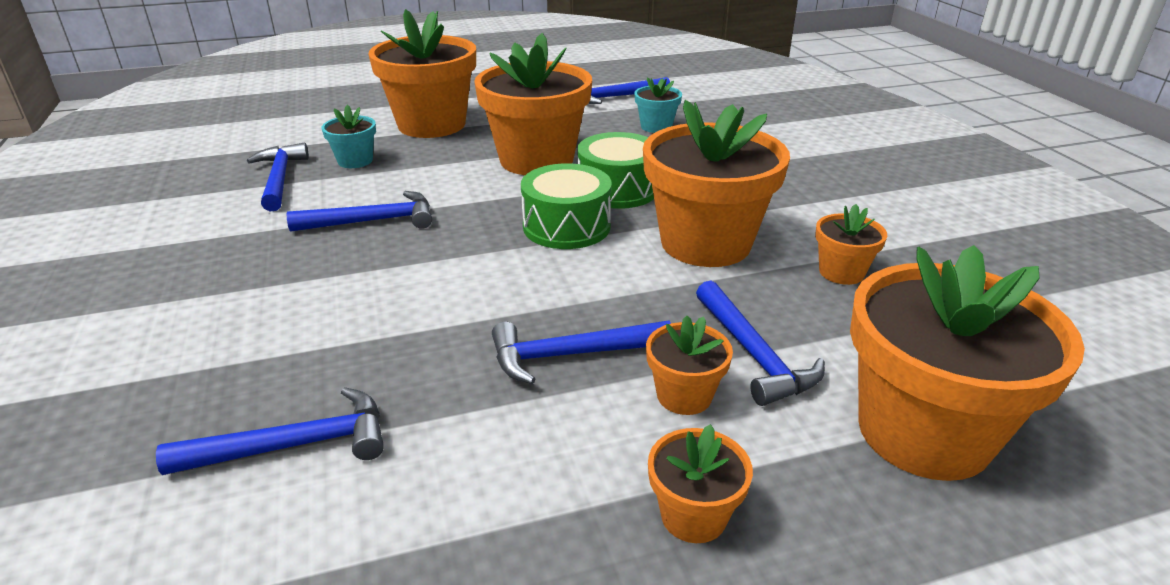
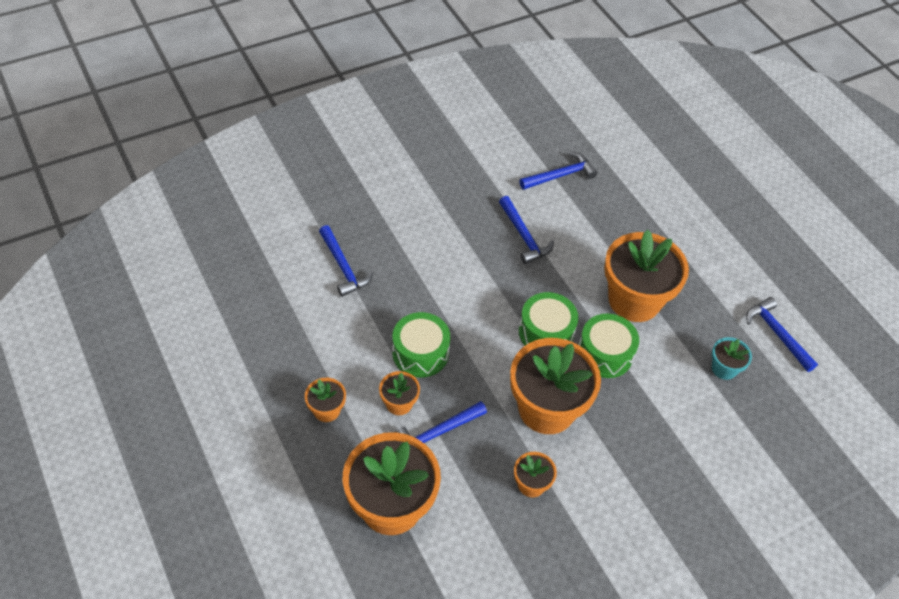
camera: 75 degrees right, 20 degrees up
turquoise flower pot [321,104,376,168] -> none
orange flower pot [368,9,476,138] -> none
blue hammer [492,321,671,384] -> green drum [392,312,450,378]

